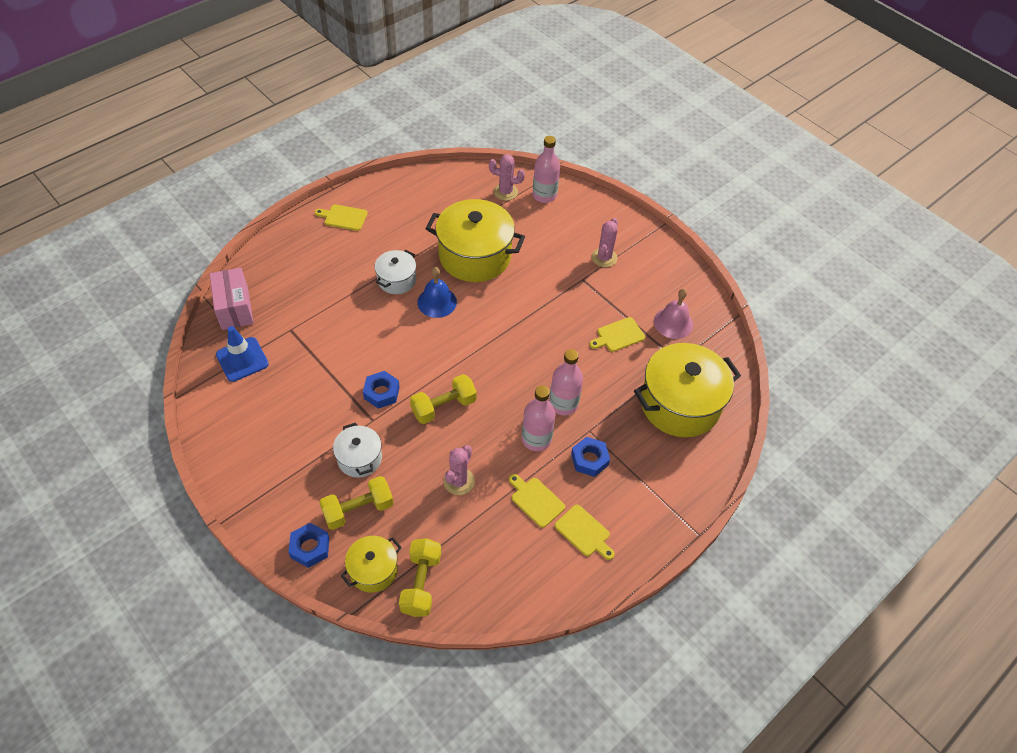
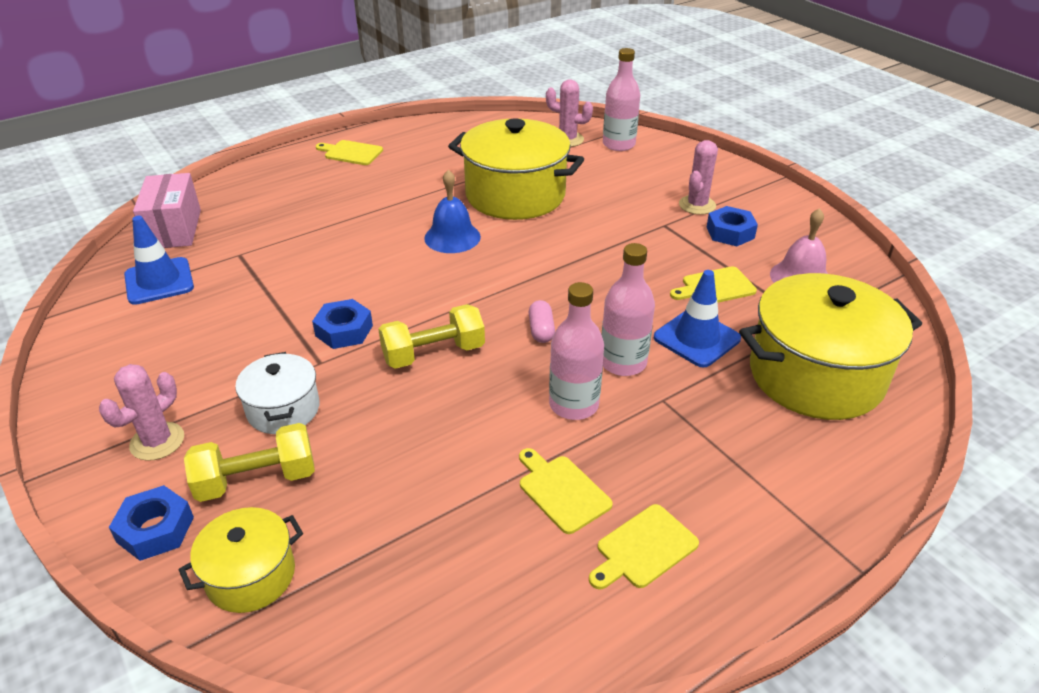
camera: 10 degrees right, 15 degrees down
white pot [374,250,416,294] -> none
yellow dumbbell [399,538,441,617] -> none
pink cactus [443,445,475,495] -> pink cactus moved to [99,364,184,461]
yellow cutting board [555,505,615,560] -> yellow cutting board turned 90 degrees clockwise [589,504,699,589]
blue nut [571,437,610,477] -> blue nut moved to [707,206,758,246]
none -> pink capsule [529,300,555,343]
none -> blue traffic cone [654,270,741,368]

